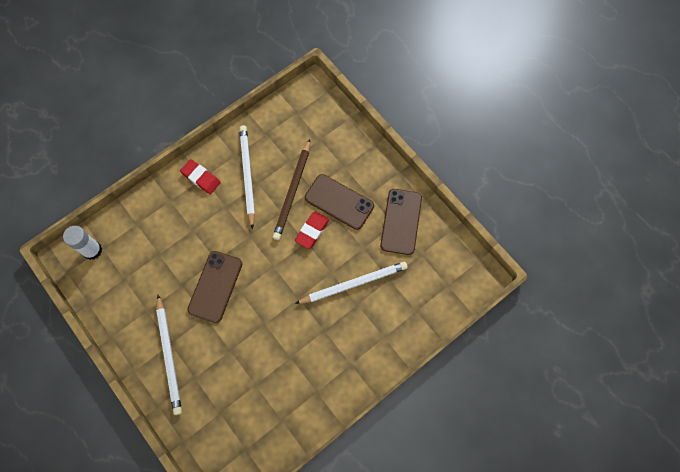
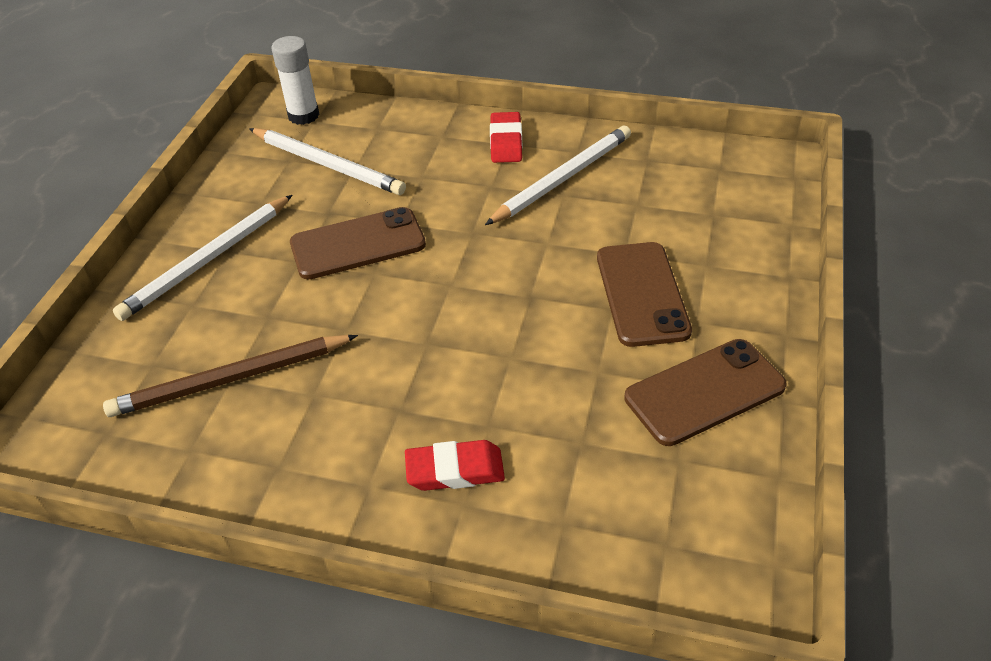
camera: 55 degrees right, 25 degrees down
brown pencil [273,139,310,240] -> brown pencil moved to [103,335,358,417]
red eraser [295,211,329,249] -> red eraser moved to [405,440,505,491]
white pencil [295,262,408,304] -> white pencil moved to [249,128,406,195]

